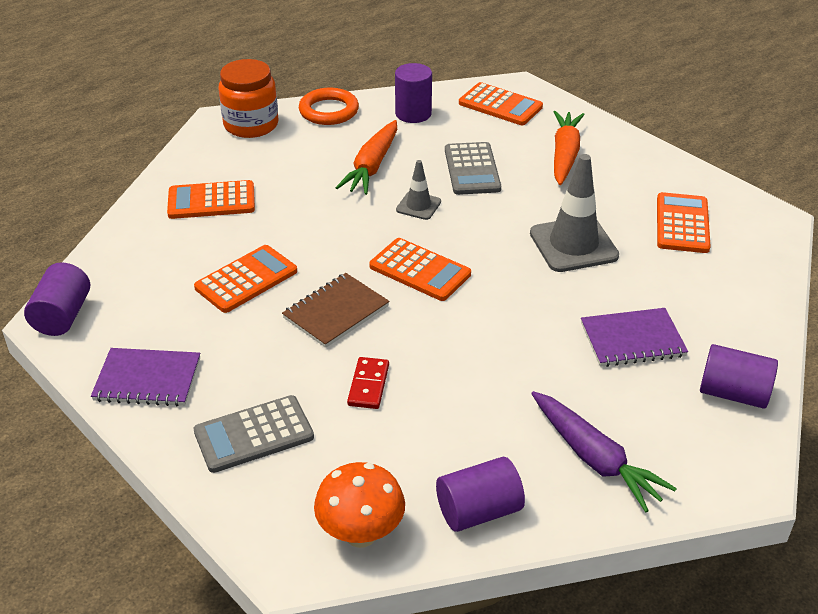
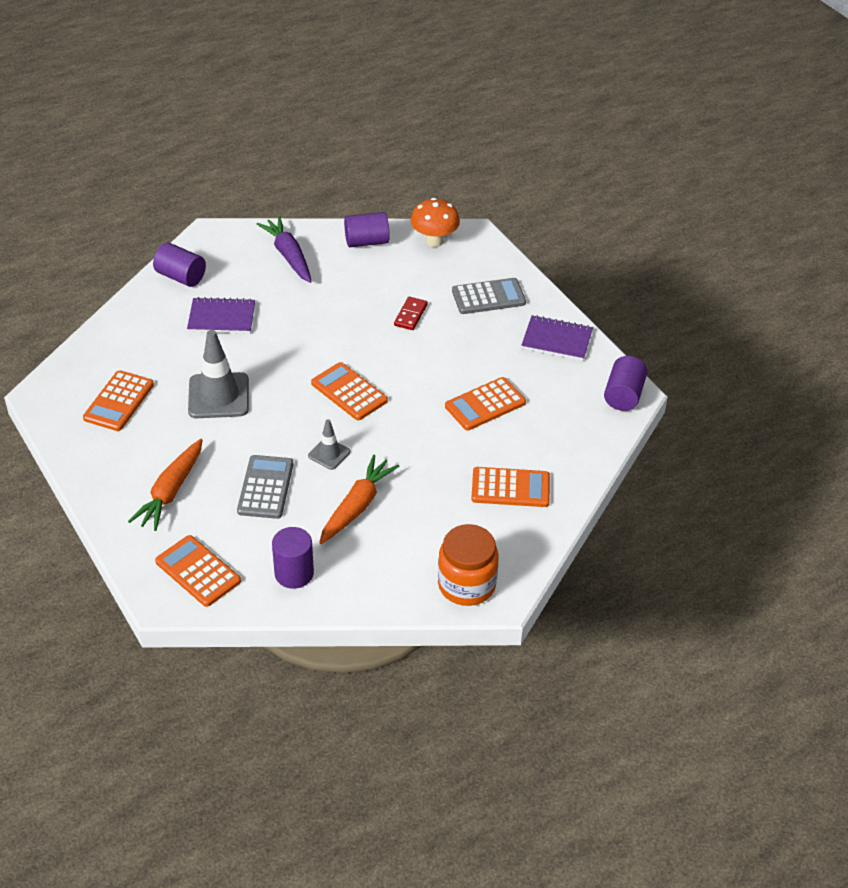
camera: 170 degrees left, 5 degrees up
brown notebook [282,273,390,348] -> none
orange ring [299,88,359,125] -> none

